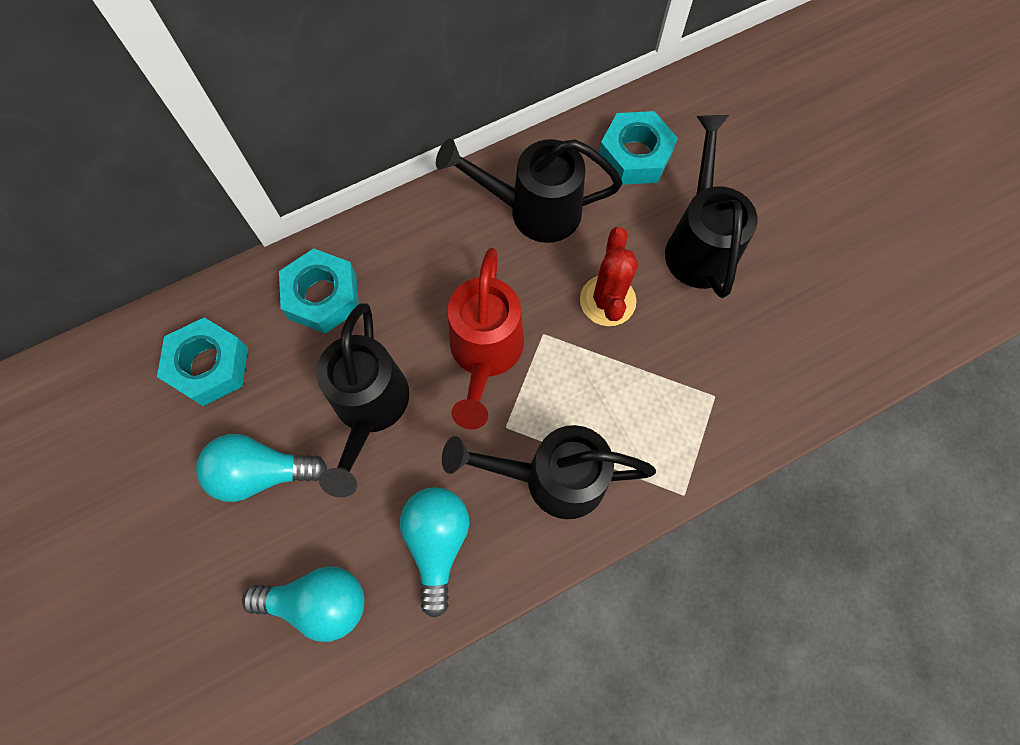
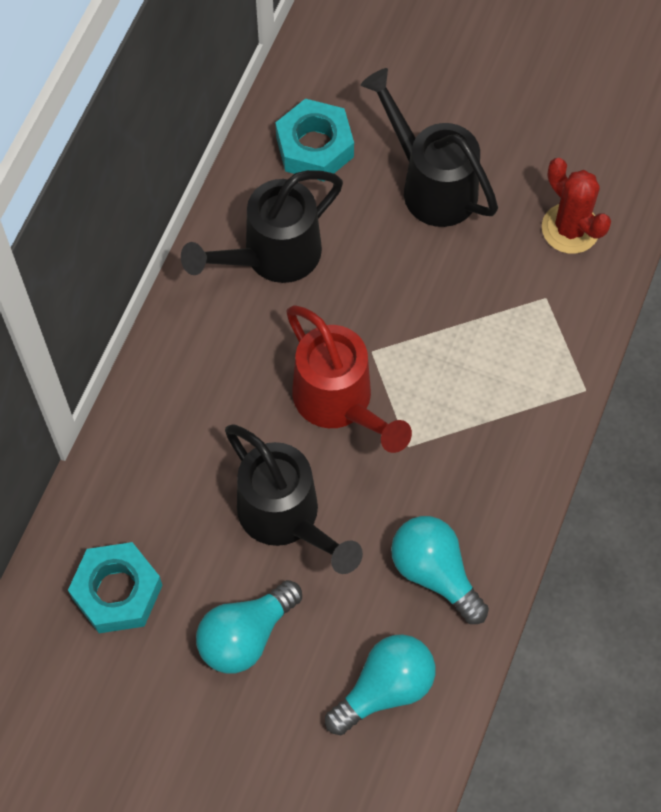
camera: 40 degrees left, 5 degrees down
turquoise nut [279,248,359,334] -> none
black watering can [442,425,656,519] -> none
red cactus [580,227,638,326] -> red cactus moved to [542,158,611,254]

